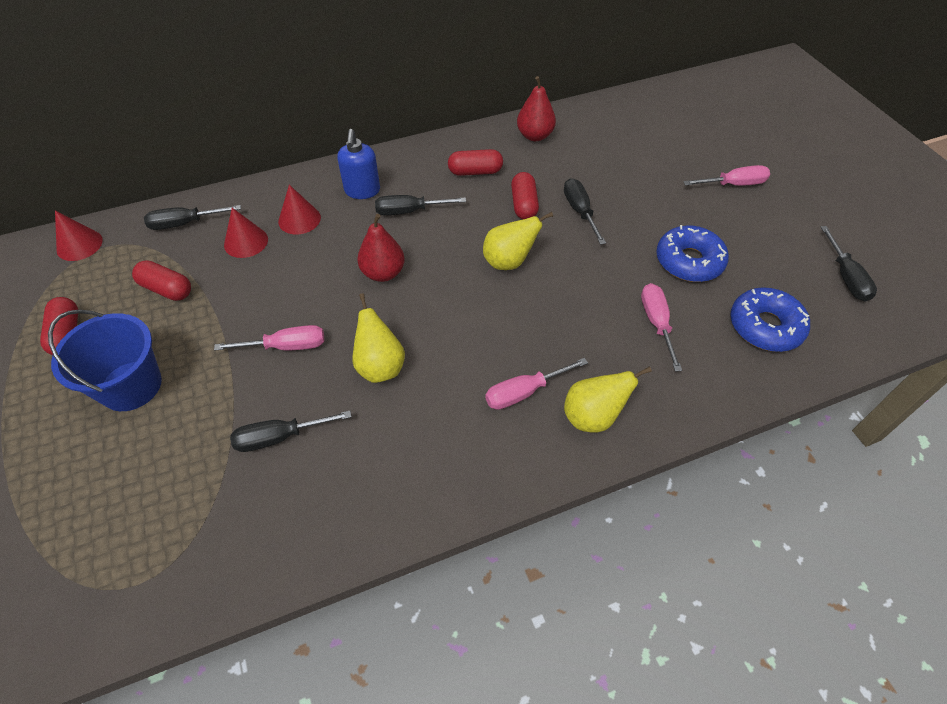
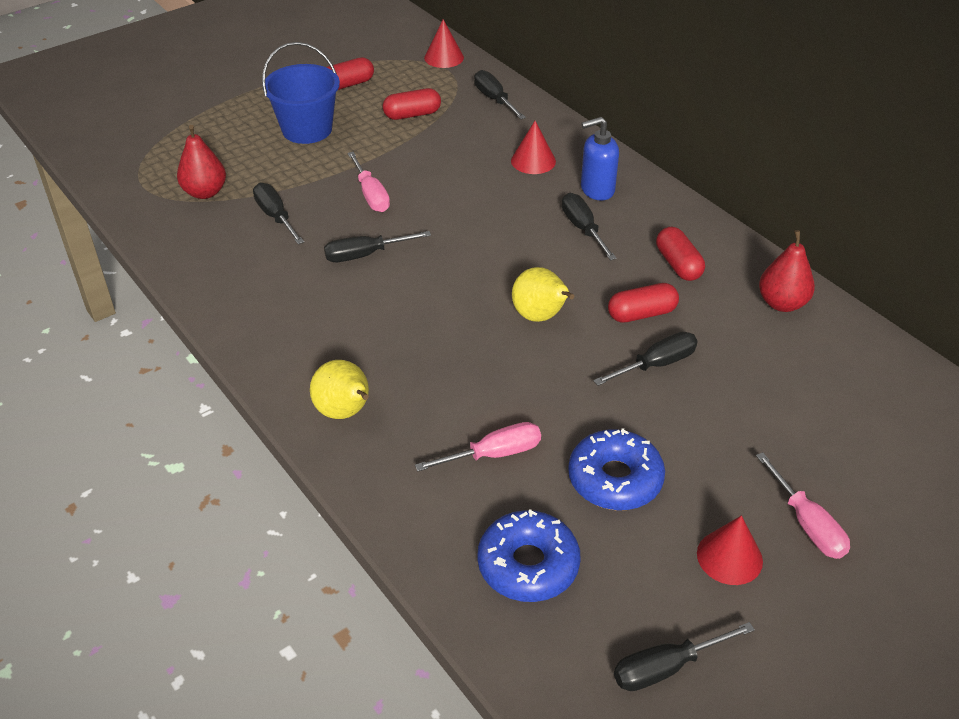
camera: 75 degrees right, 10 degrees down
red capsule [132,260,191,301] -> red capsule turned 60 degrees clockwise [383,88,441,120]
red cone [224,208,268,258] -> red cone moved to [697,515,763,585]
yellow pear [352,293,405,383] -> black screwdriver [324,231,431,262]
red pear [357,214,405,282] -> red pear moved to [177,125,226,199]
pink screwdriver [485,358,588,410] -> none

